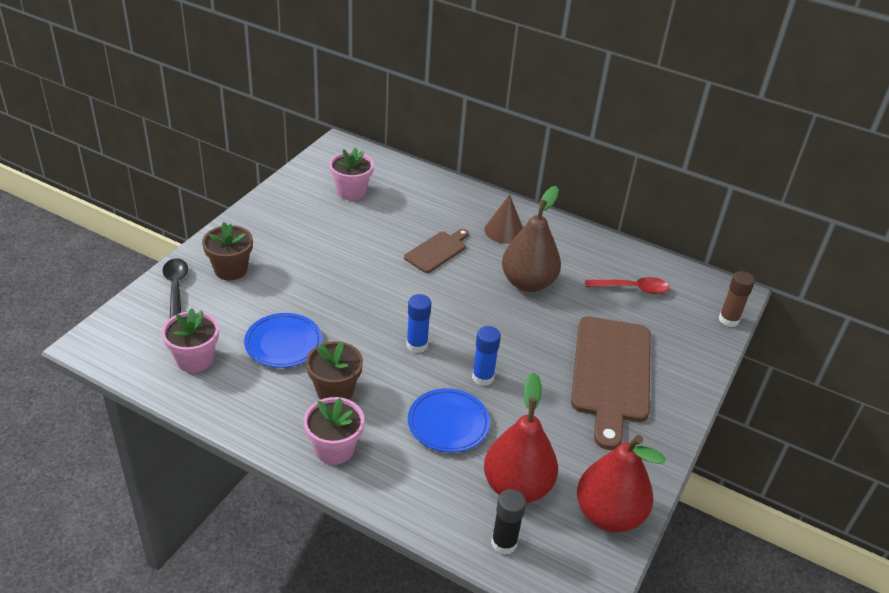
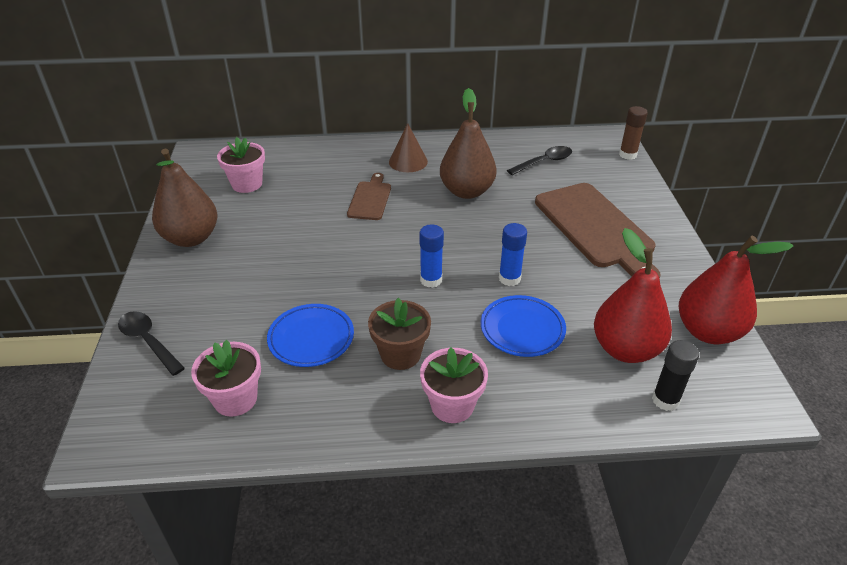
camera: 30 degrees left, 0 degrees up
brown flower pot [202,222,253,280] -> none
red spoon [585,277,670,294] -> black spoon [507,146,572,175]
none -> brown pear [152,149,217,247]

